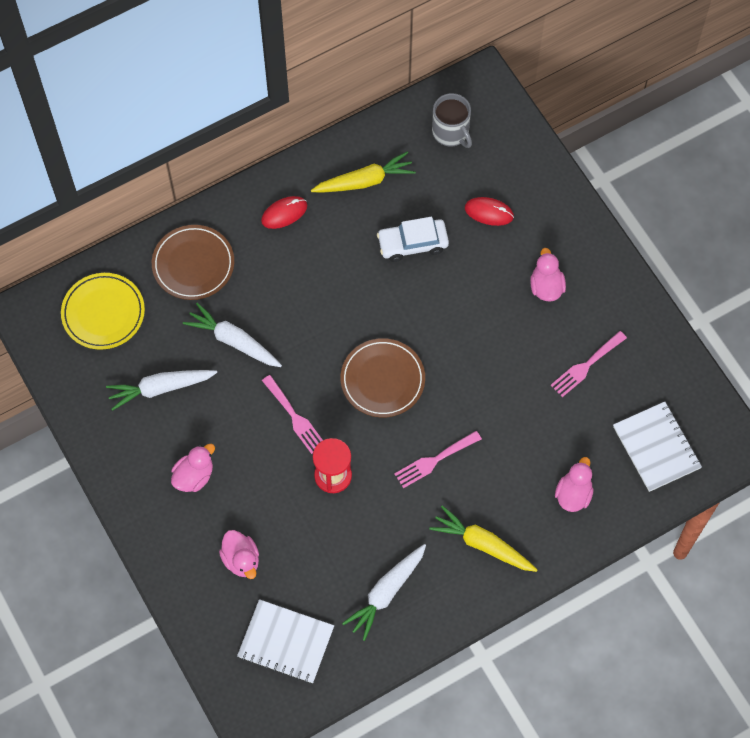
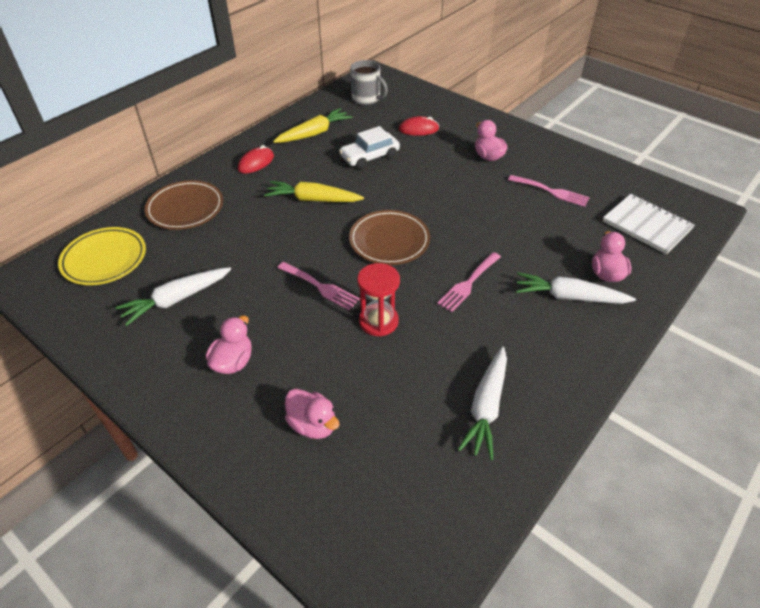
camera: 20 degrees left, 20 degrees down
white carrot [183,303,282,367] -> white carrot moved to [516,272,636,304]
white notebook [237,599,334,683] -> none
yellow carrot [429,505,537,572] -> yellow carrot moved to [264,181,364,202]
pink fork [551,331,627,397] -> pink fork turned 90 degrees counterclockwise [508,175,590,207]

